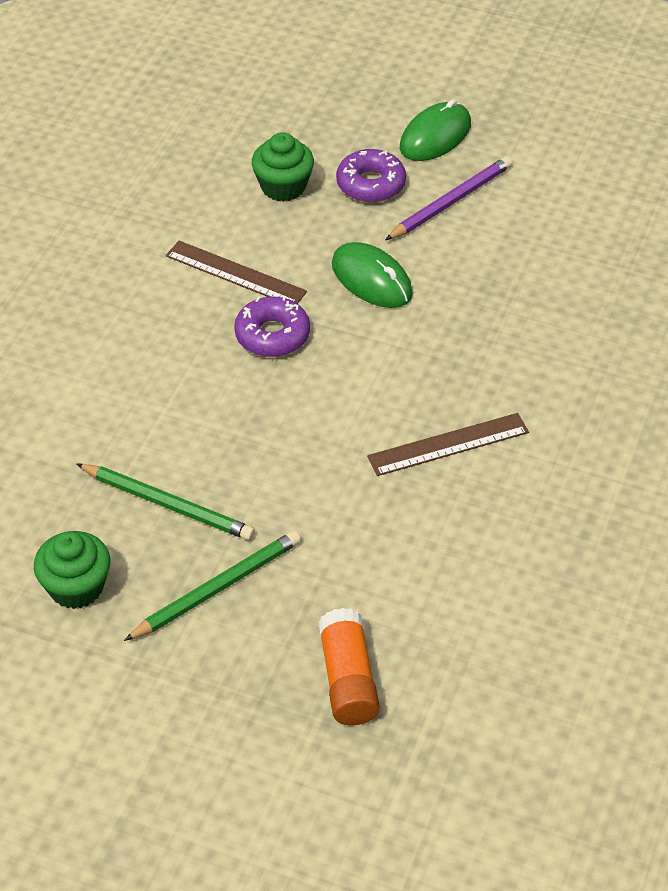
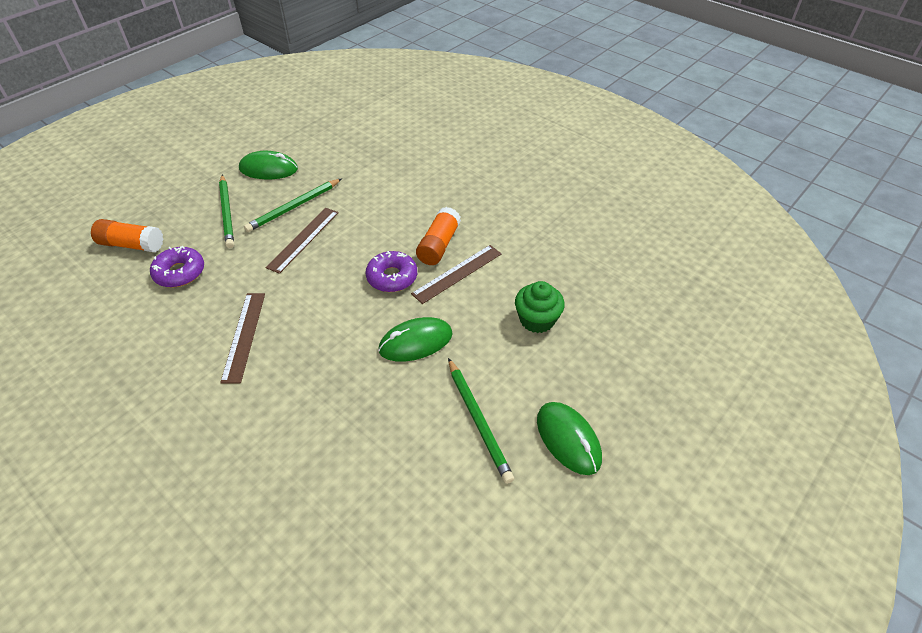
camera: 110 degrees right, 0 degrees up
green cupcake [34,531,110,609] -> green mouse [239,151,298,179]
purple donut [336,149,406,203] -> purple donut moved to [150,246,204,288]
purple pencil [385,156,512,240] -> green pencil [448,358,514,484]
none -> brown ruler [266,208,339,274]
none -> orange glue stick [416,207,461,265]

